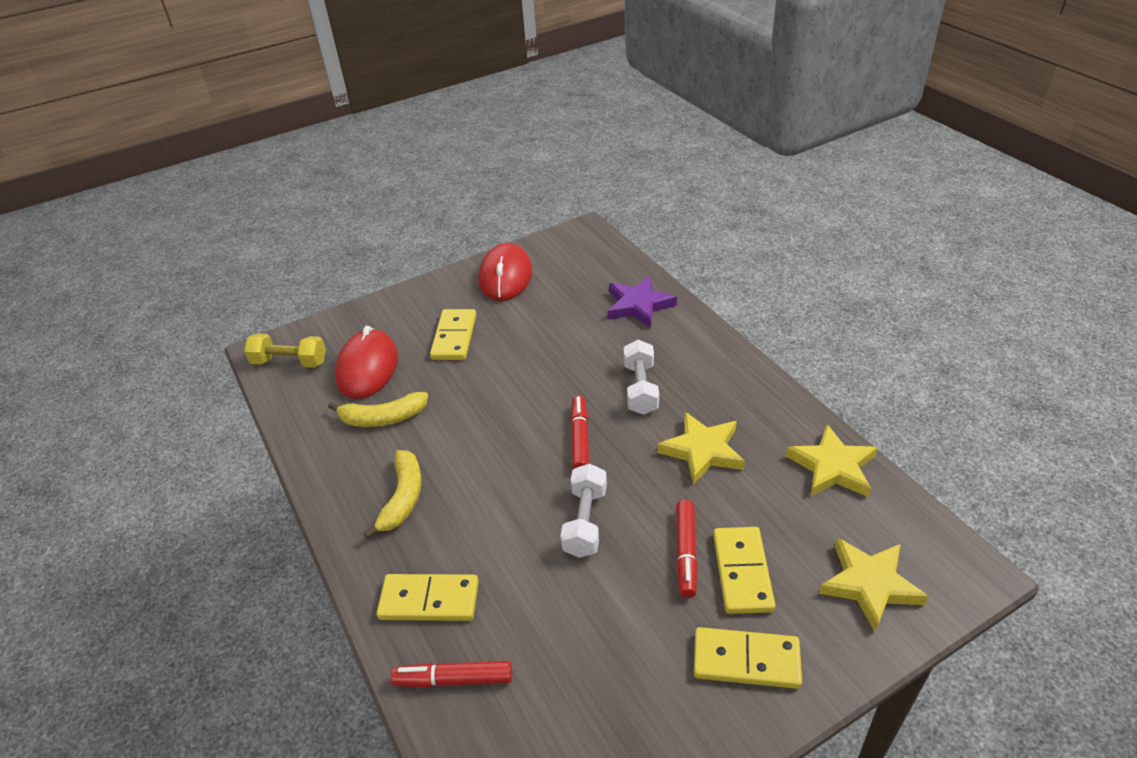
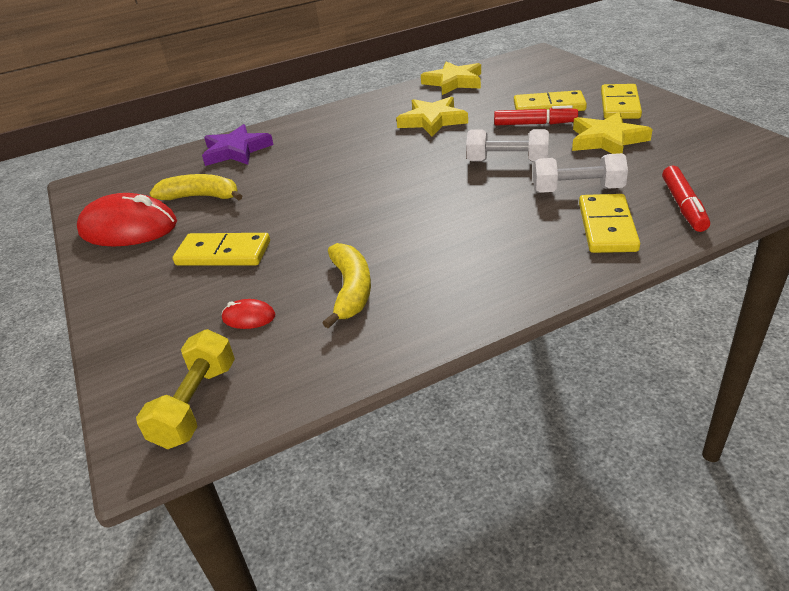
camera: 85 degrees left, 5 degrees down
red mouse [335,326,398,399] -> red mouse [222,299,276,329], size x0.43
yellow banana [363,450,421,539] -> yellow banana moved to [149,174,242,201]
red marker [570,396,589,469] -> none
white dumbbell [624,340,659,415] -> white dumbbell moved to [533,153,628,193]
yellow star [819,538,929,632] -> yellow star moved to [572,112,653,154]

